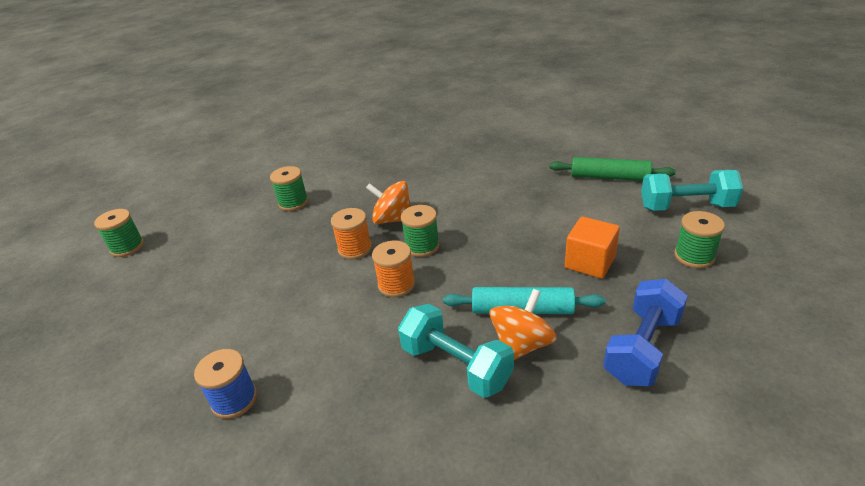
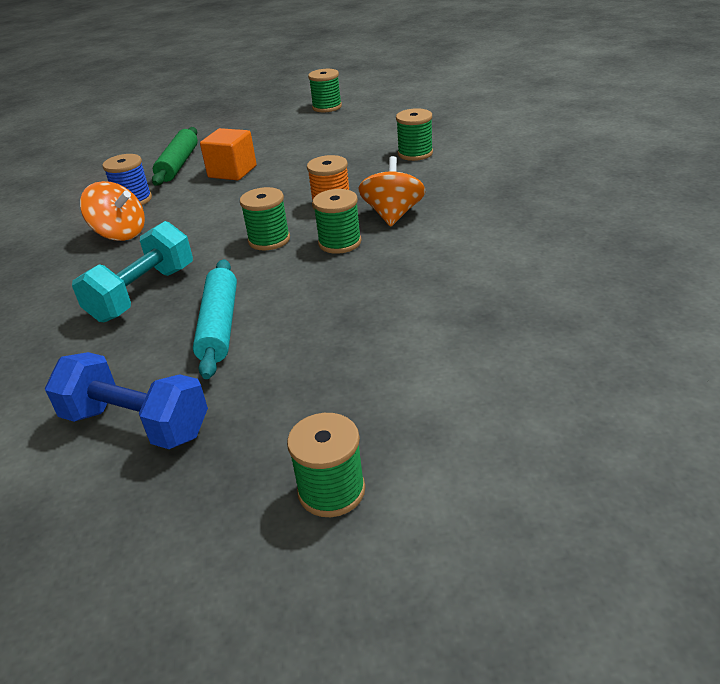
camera: 80 degrees right, 0 degrees up
orange spool [372,241,415,297] -> green spool [240,187,290,250]
orange spinning top [490,289,557,360] -> orange spinning top moved to [80,181,145,241]
green rolling pin [549,157,676,181] -> green rolling pin moved to [152,127,198,186]
orange cube [565,217,620,279] -> orange cube moved to [200,128,257,180]
turquoise dumbbell [641,170,743,211] -> none

